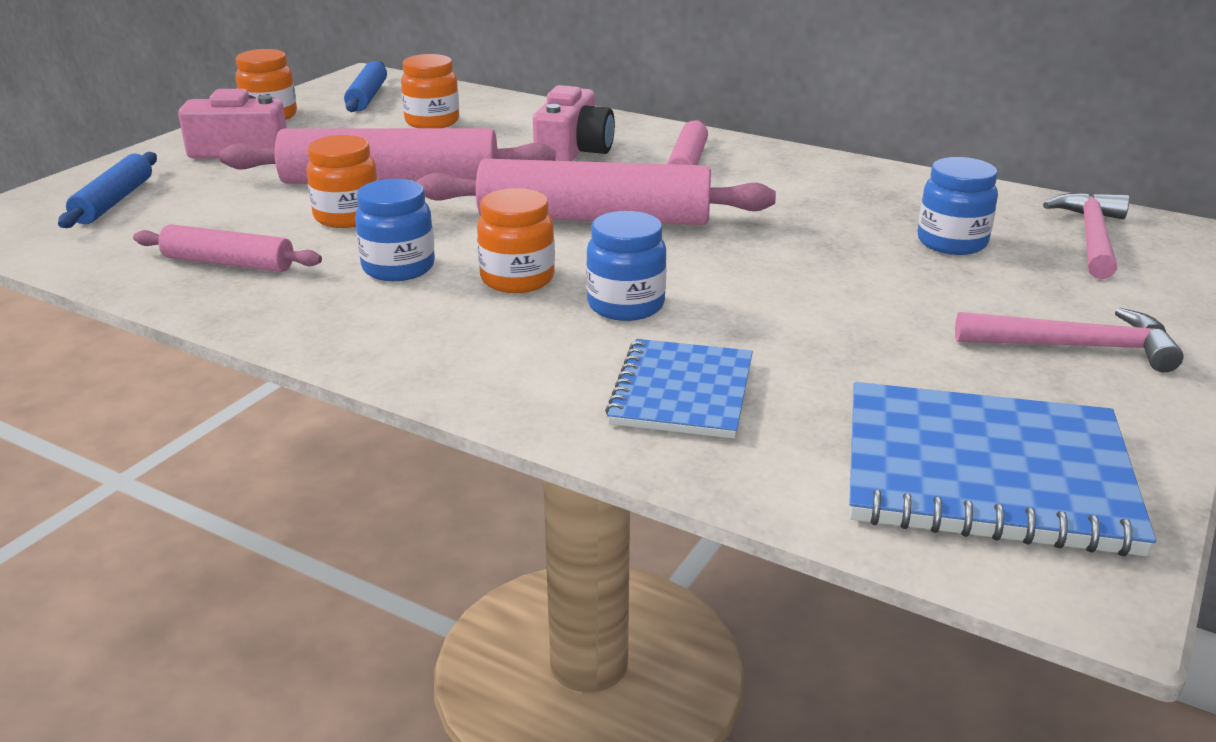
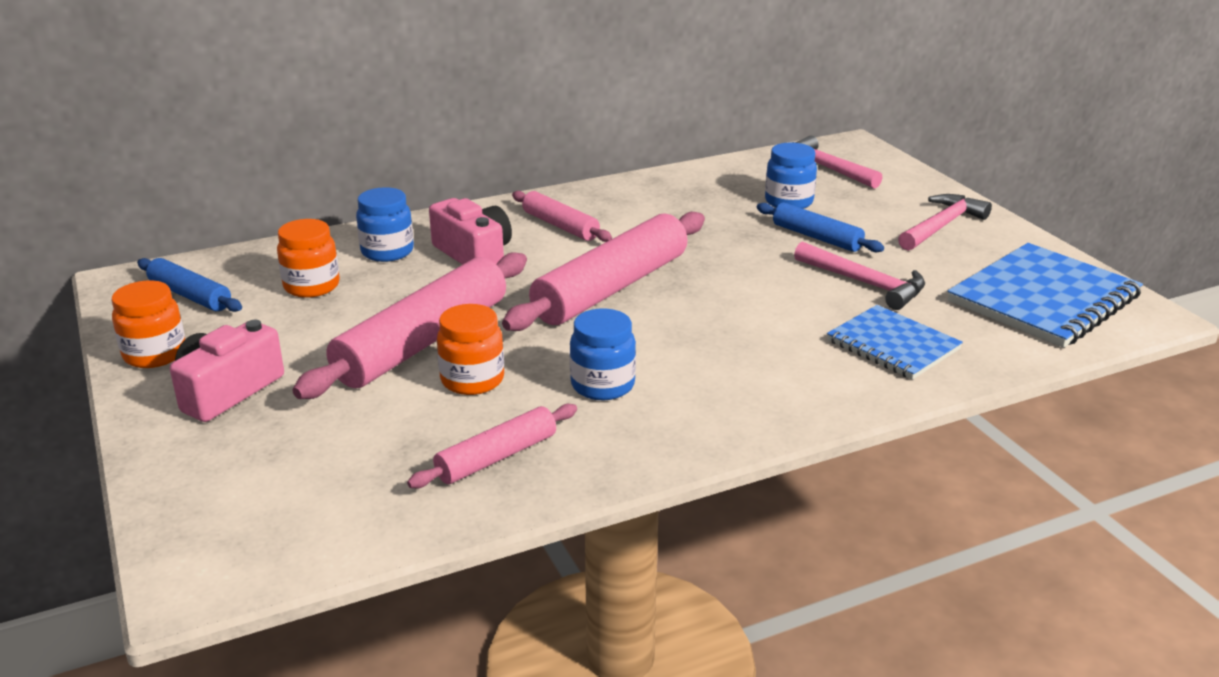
camera: 55 degrees left, 0 degrees up
blue rolling pin [58,152,157,228] -> blue rolling pin moved to [757,203,884,252]
orange jar [477,188,555,293] -> none
blue jar [586,211,667,321] -> blue jar moved to [356,187,414,262]
none -> pink hammer [794,242,925,310]

